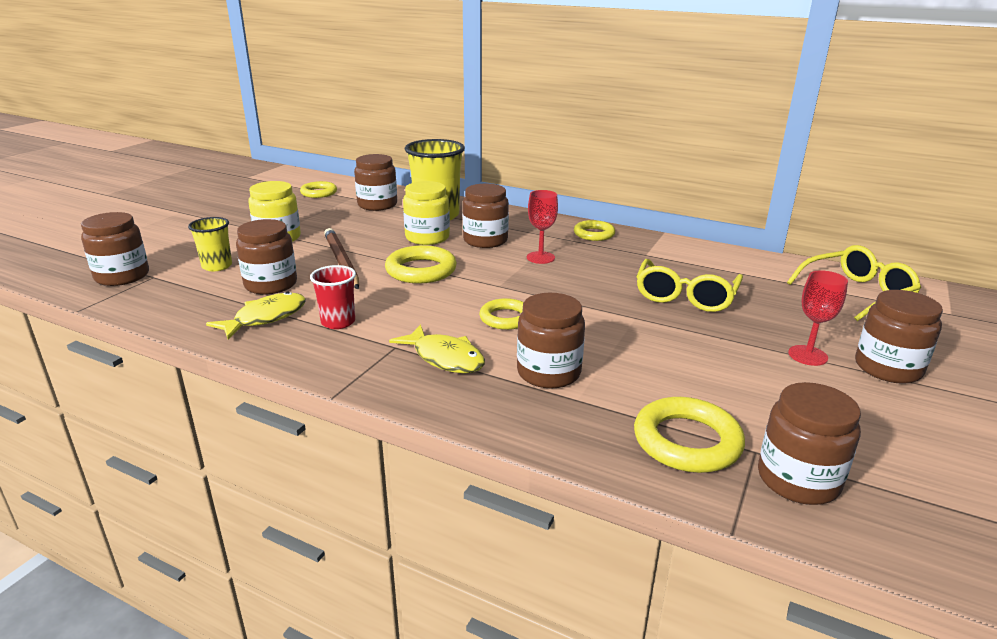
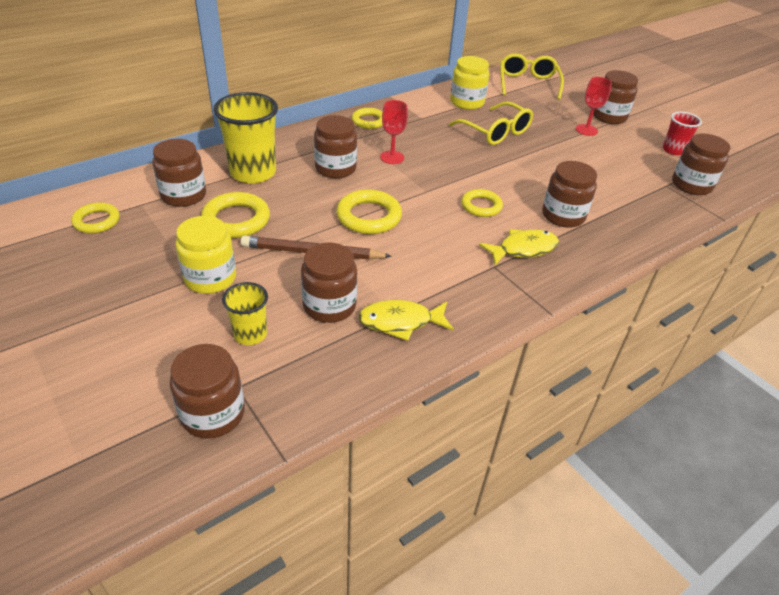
camera: 65 degrees left, 15 degrees up
yellow fish [206,292,306,340] -> yellow fish turned 75 degrees counterclockwise [358,300,453,341]
red cup [310,265,356,329] -> red cup moved to [663,112,702,155]
yellow jar [403,181,450,245] -> yellow jar moved to [450,56,490,110]
yellow ring [634,397,745,473] -> yellow ring moved to [201,192,270,238]

